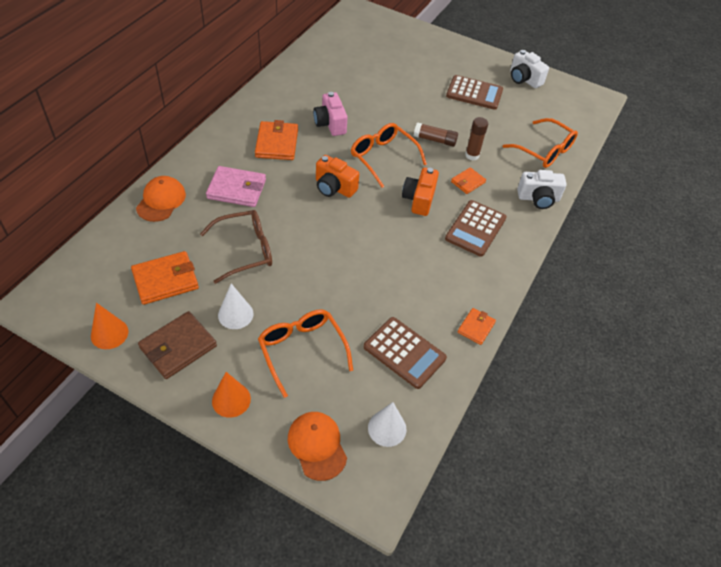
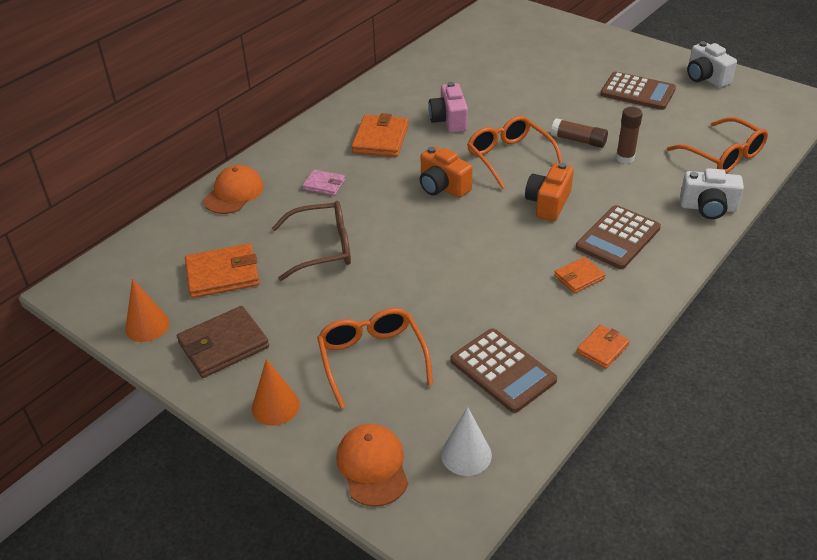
camera: 15 degrees right, 10 degrees down
pink wallet [206,166,266,207] -> pink wallet [302,169,345,196], size x0.58
white cone [218,284,254,329] -> none
orange wallet [451,167,486,194] -> orange wallet moved to [554,257,606,293]

